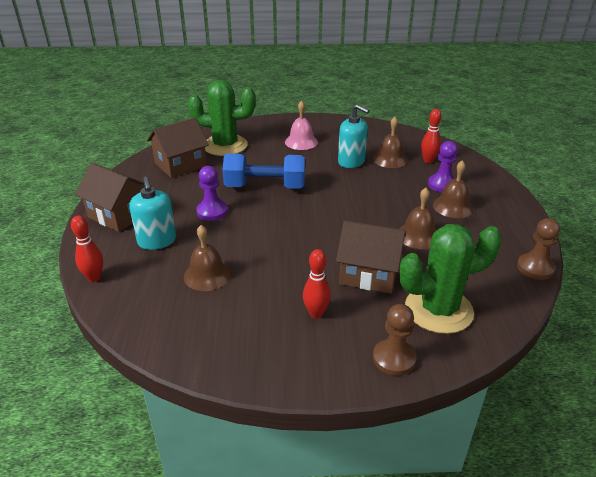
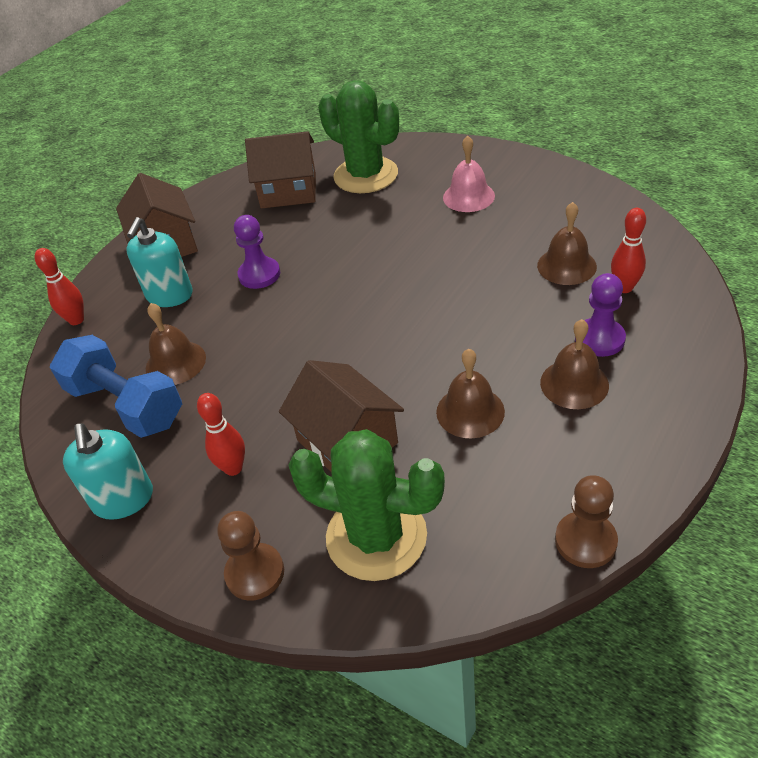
camera: 40 degrees right, 10 degrees up
blue dumbbell [222,154,305,189] -> blue dumbbell moved to [50,335,182,438]
turquoise soap dispenser [338,104,370,168] -> turquoise soap dispenser moved to [63,423,153,520]

